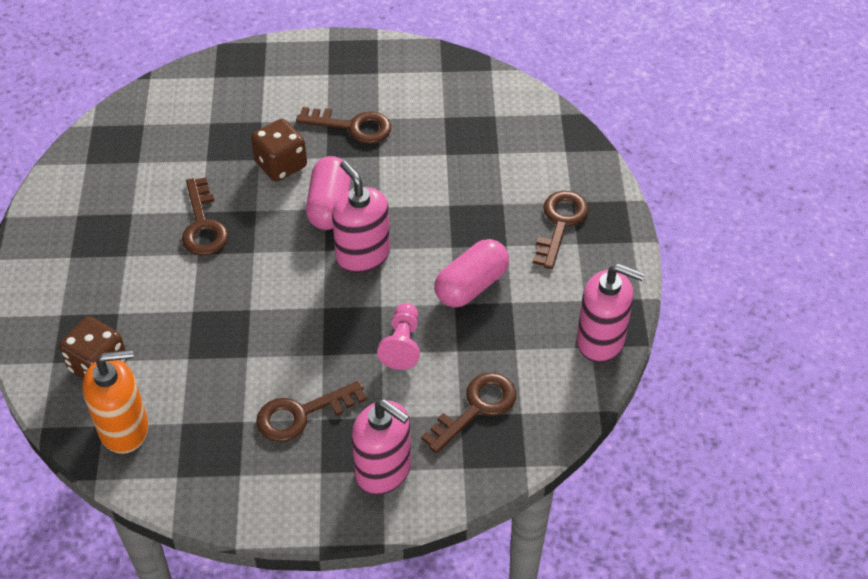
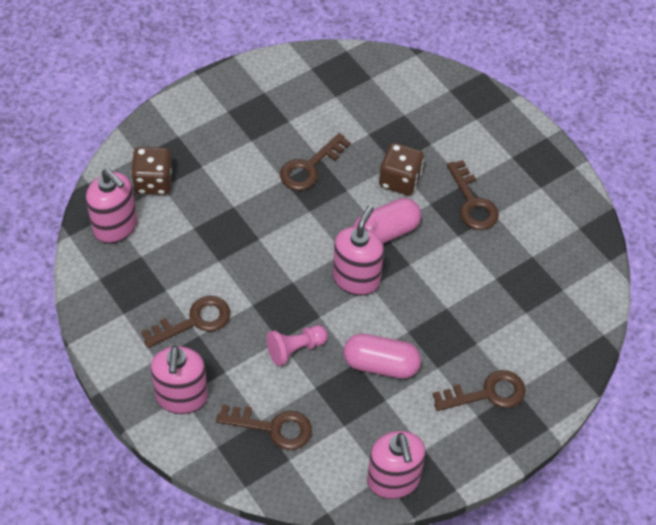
camera: 55 degrees right, 5 degrees up
orange soap dispenser [83,350,149,454] -> pink soap dispenser [86,169,137,244]
brown key [256,381,367,442] -> brown key turned 120 degrees clockwise [141,296,230,348]

